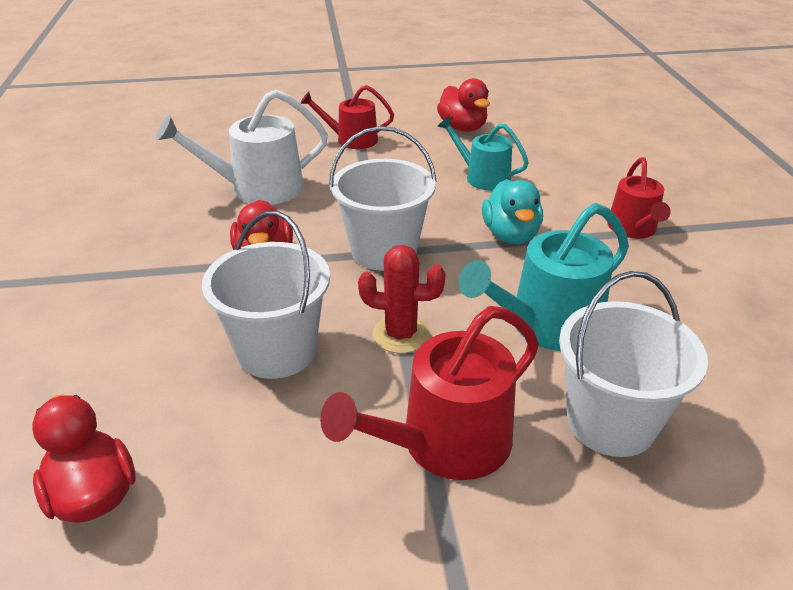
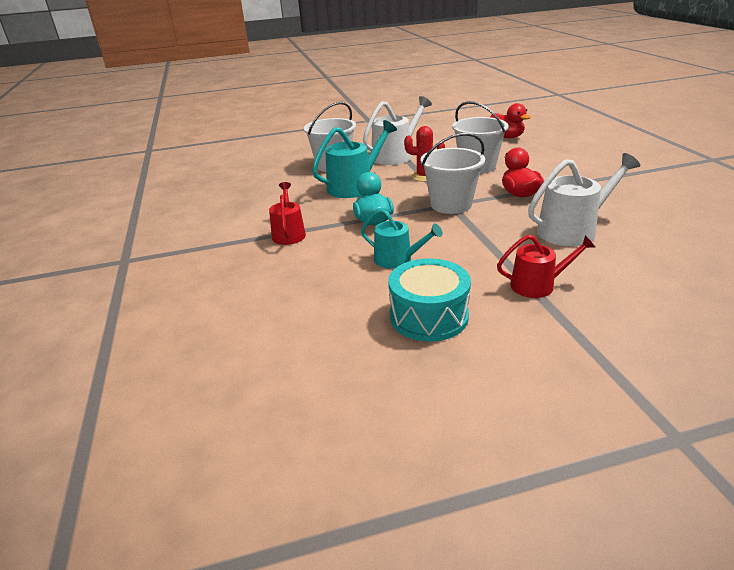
camera: 175 degrees right, 5 degrees down
red watering can [320,306,539,480] -> white watering can [363,96,432,165]
red duck [437,78,490,132] -> turquoise drum [388,259,471,341]

